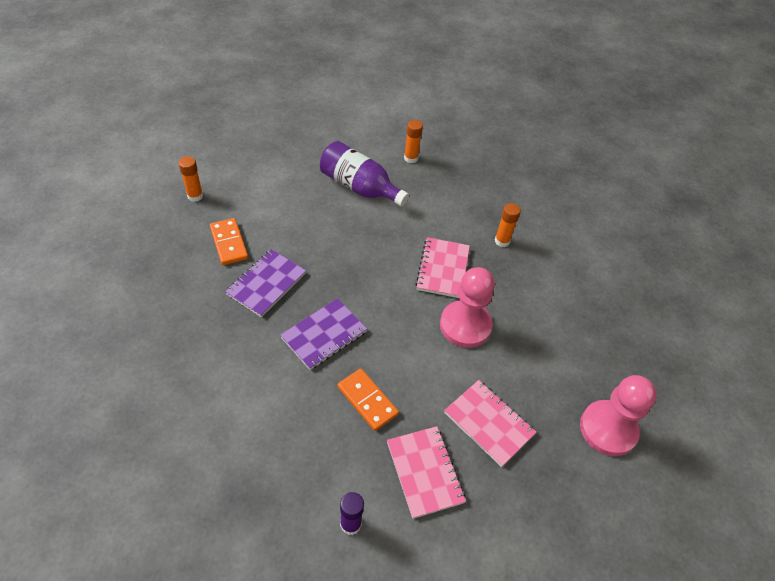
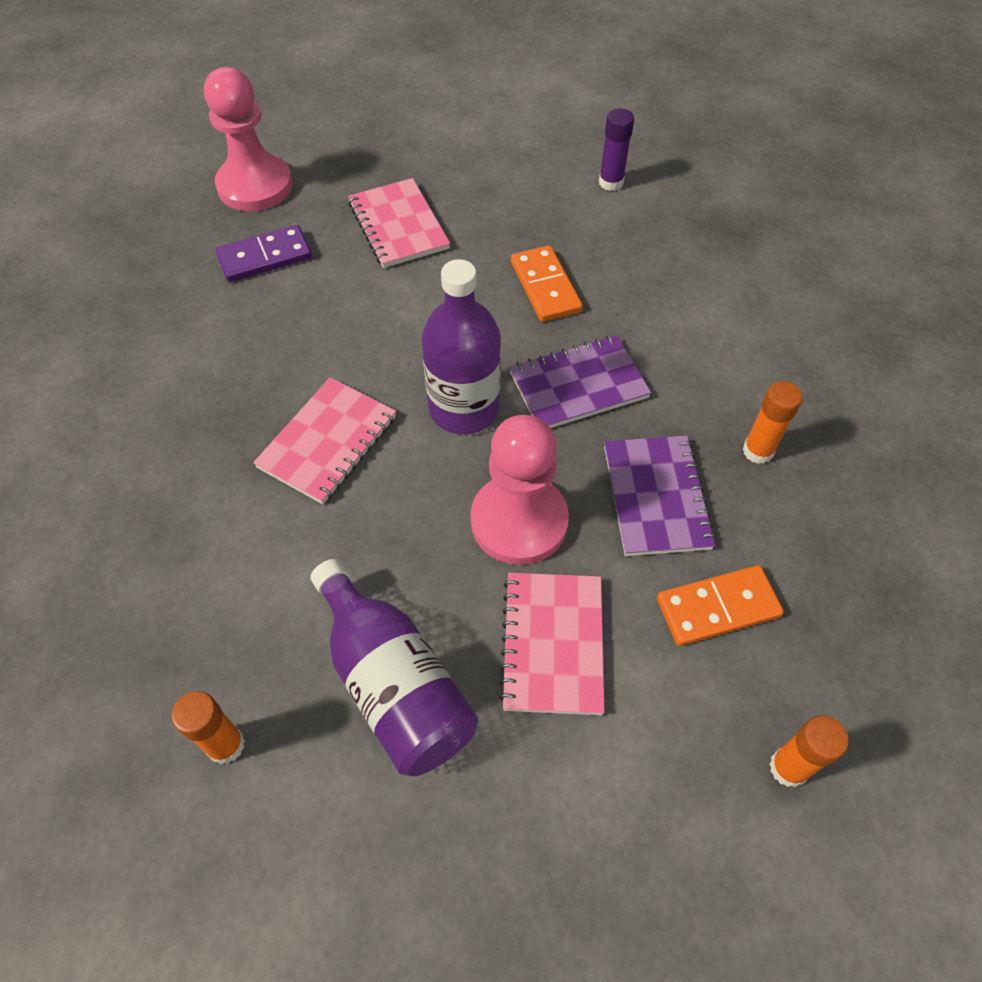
camera: 155 degrees left, 5 degrees up
orange domino [210,218,248,265] -> orange domino turned 75 degrees clockwise [657,565,784,646]
purple notebook [225,249,306,317] -> purple notebook turned 60 degrees counterclockwise [604,435,716,556]
pink notebook [387,426,466,519] -> pink notebook moved to [499,573,605,715]
pink pawn [440,267,495,348] -> pink pawn moved to [471,415,569,565]
orange glue stick [495,203,521,247] -> orange glue stick moved to [743,381,803,464]
none -> purple domino [216,225,312,282]
none -> purple bottle [422,259,501,434]

